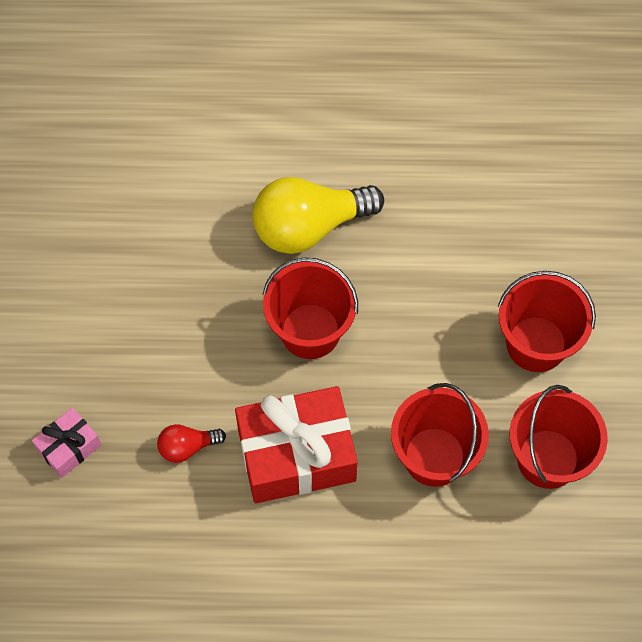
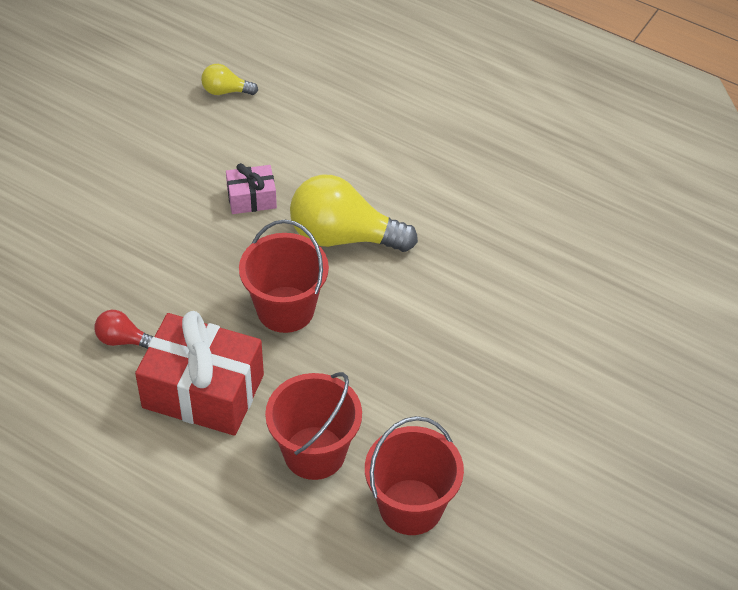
camera: 30 degrees right, 15 degrees down
pink gift [32,408,101,478] -> pink gift moved to [226,163,277,214]
red bucket [498,271,596,372] -> none
none -> yellow light bulb [201,64,258,95]

